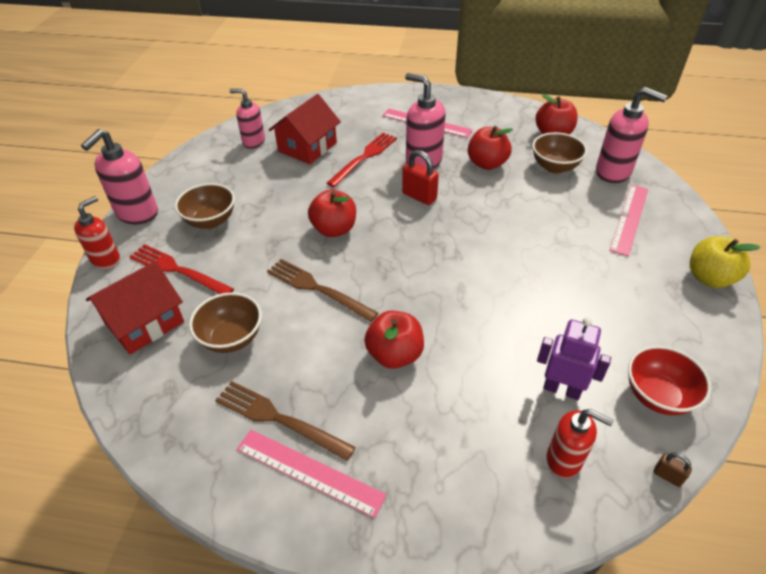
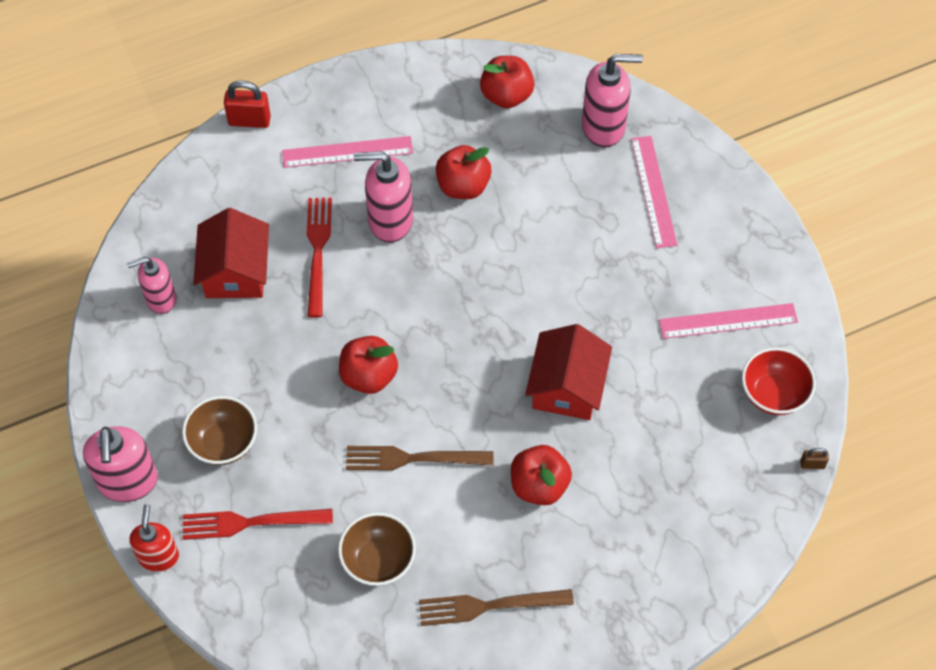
camera: 35 degrees left, 15 degrees up
red house [86,261,184,354] -> red house moved to [525,324,612,420]
pink ruler [237,430,387,518] -> pink ruler moved to [659,303,798,339]
red padlock [402,150,439,205] -> red padlock moved to [224,80,271,128]
brown bowl [532,132,587,173] -> none
purple robot [537,317,611,400] -> none
red soap dispenser [547,409,614,478] -> none
yellow apple [690,236,761,288] -> none

